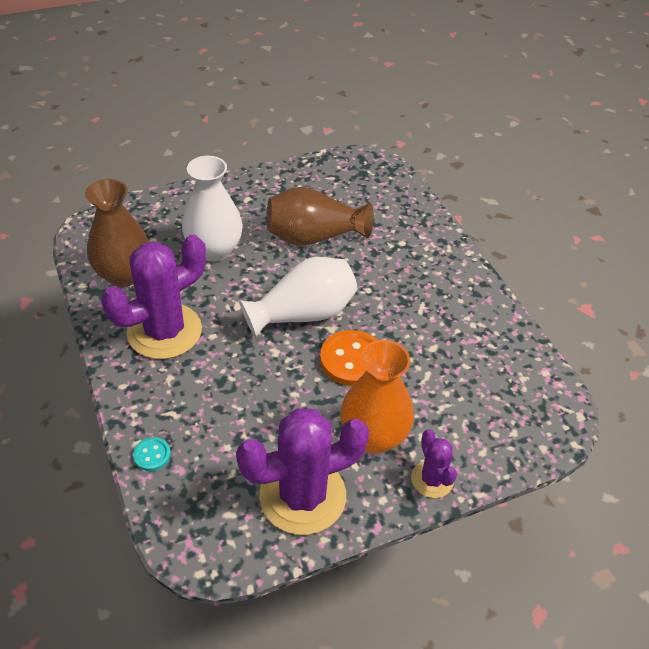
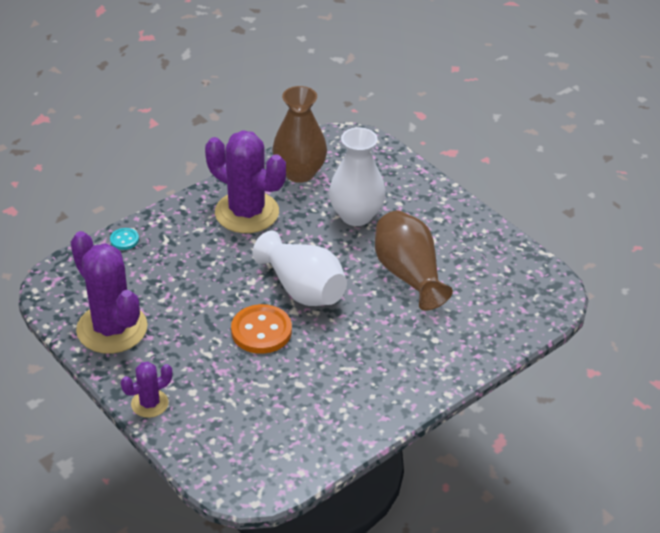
camera: 75 degrees right, 5 degrees down
orange vase [340,340,414,454] -> none

